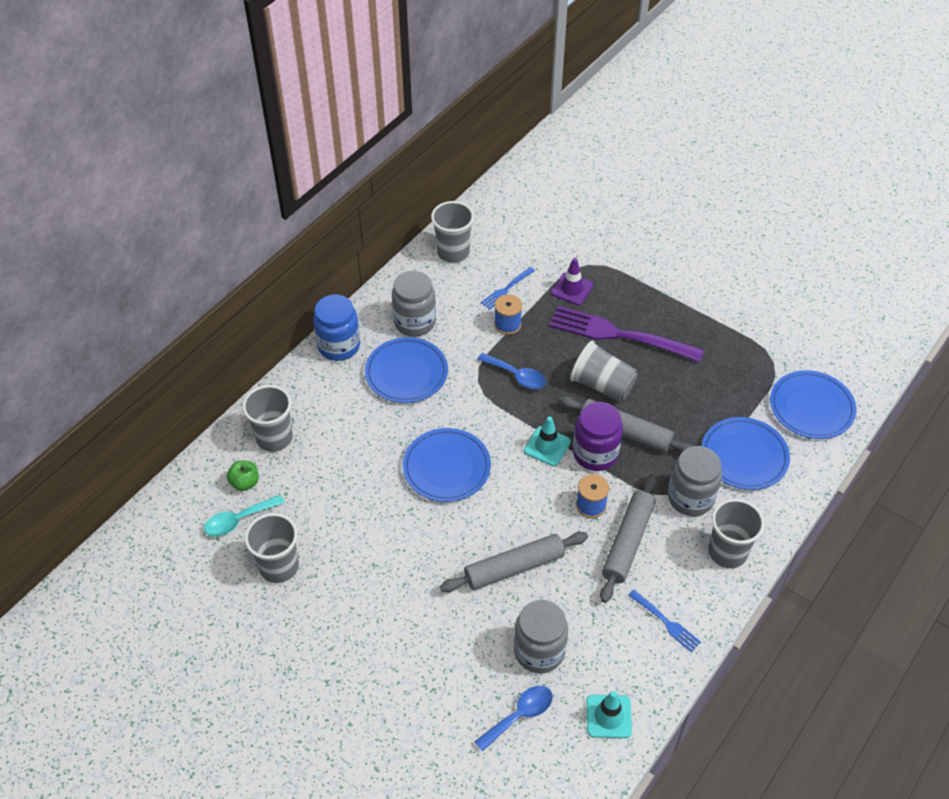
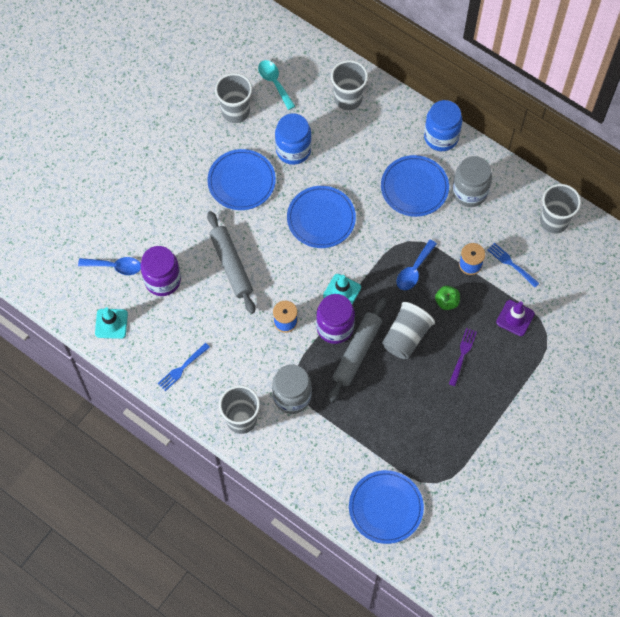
camera: 90 degrees right, 15 degrees up
green apple [227,460,259,491] -> green apple moved to [435,286,460,310]
blue spoon [474,686,553,752] -> blue spoon turned 45 degrees counterclockwise [78,257,141,275]
grey jar [514,600,568,673] -> purple jar [140,246,181,296]
purple fork [550,306,704,362] -> purple fork [449,328,477,386], size x0.46
grey rolling pin [600,474,657,603] -> none
blue plate [702,417,790,490] -> blue plate moved to [207,149,276,210]
none -> blue jar [275,113,312,165]

